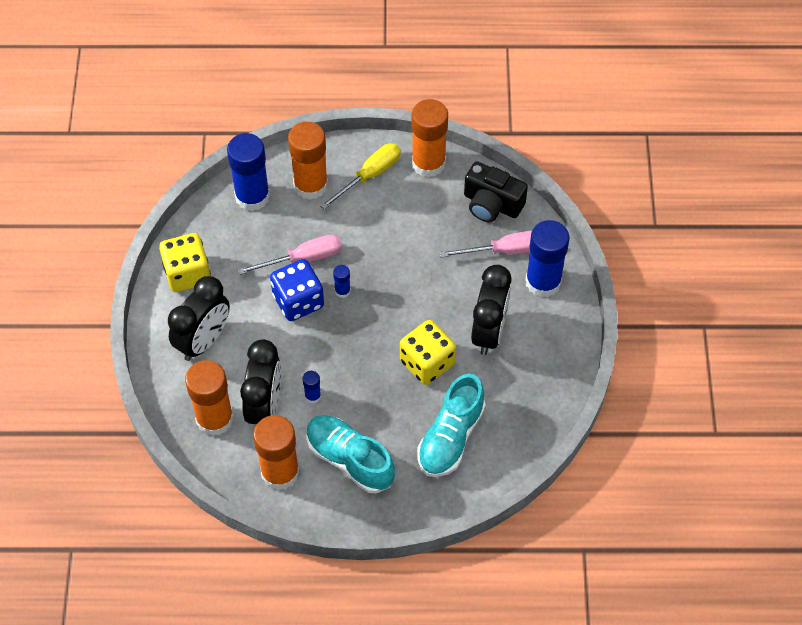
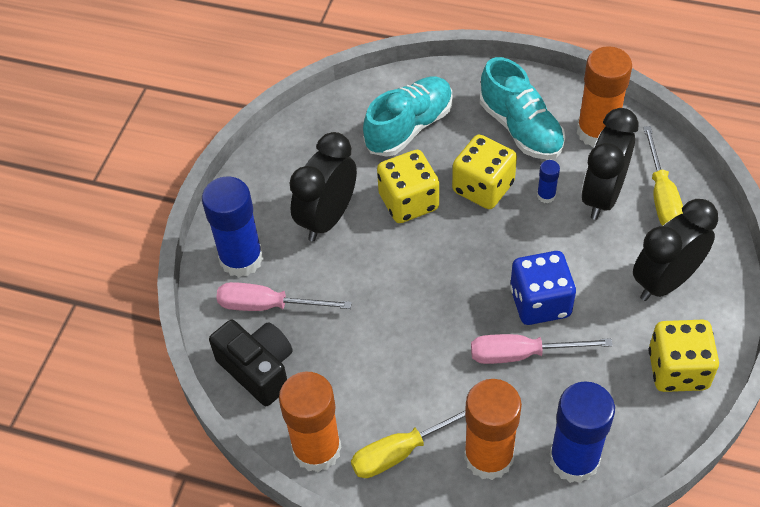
camera: 160 degrees left, 5 degrees down
orange glue stick [185,360,234,436] -> yellow screwdriver [643,126,683,226]
blue glue stick [333,265,351,298] -> none
none -> yellow dice [452,134,517,209]

